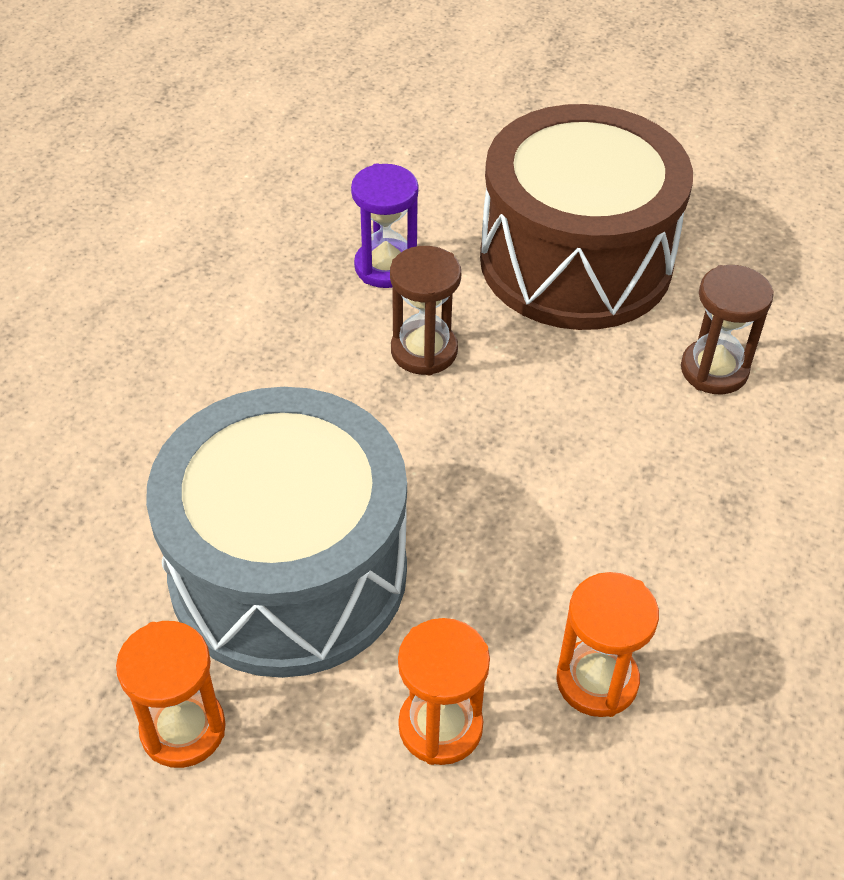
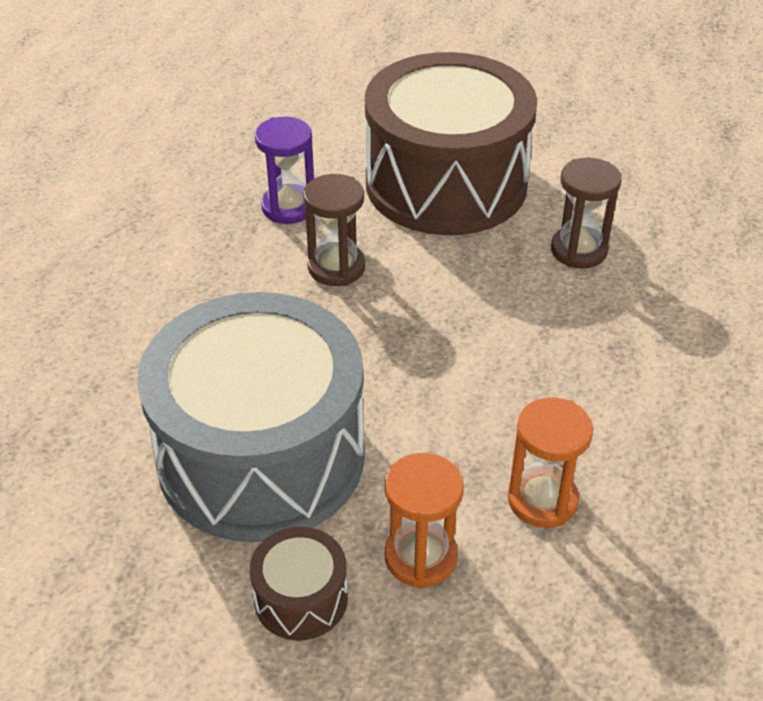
camera: 10 degrees left, 5 degrees down
orange hourglass [116,621,226,768] -> none
none -> brown drum [250,527,348,641]

